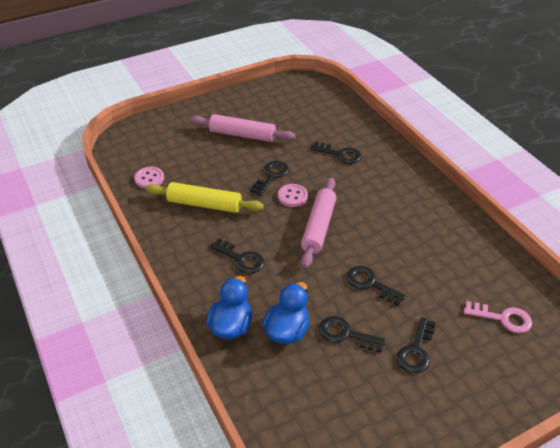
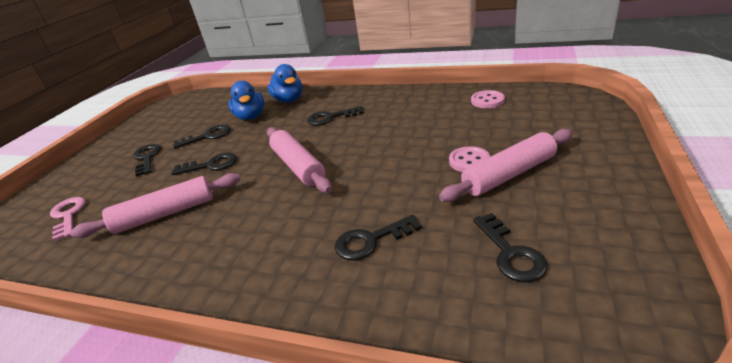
camera: 140 degrees right, 10 degrees down
yellow rolling pin [146,182,264,213] -> none
black key [250,161,289,196] -> black key moved to [473,213,547,282]
pink button [278,184,308,207] -> pink button moved to [449,146,490,172]
pink key [464,301,532,333] -> pink key turned 90 degrees clockwise [50,197,85,241]
none -> pink rolling pin [70,173,241,238]

